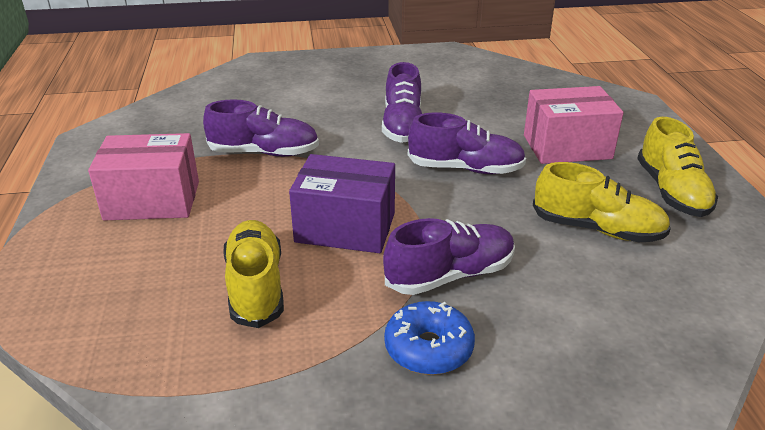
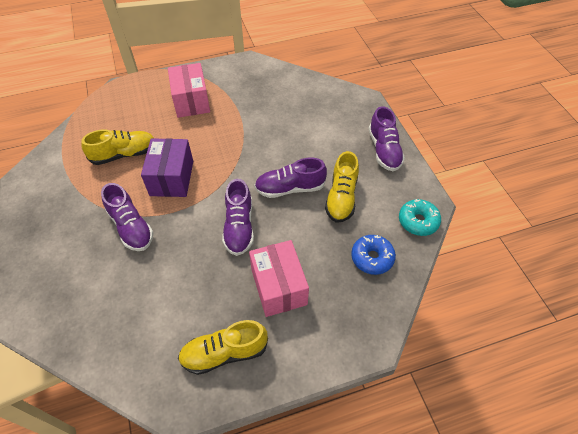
camera: 80 degrees right, 20 degrees up
purple shoe [203,100,319,157] -> purple shoe moved to [368,106,405,171]
blue donut [384,301,475,375] -> blue donut moved to [351,235,396,275]
yellow shoe [533,162,671,242] -> yellow shoe moved to [325,151,359,223]
none -> turquoise donut [399,199,441,236]

